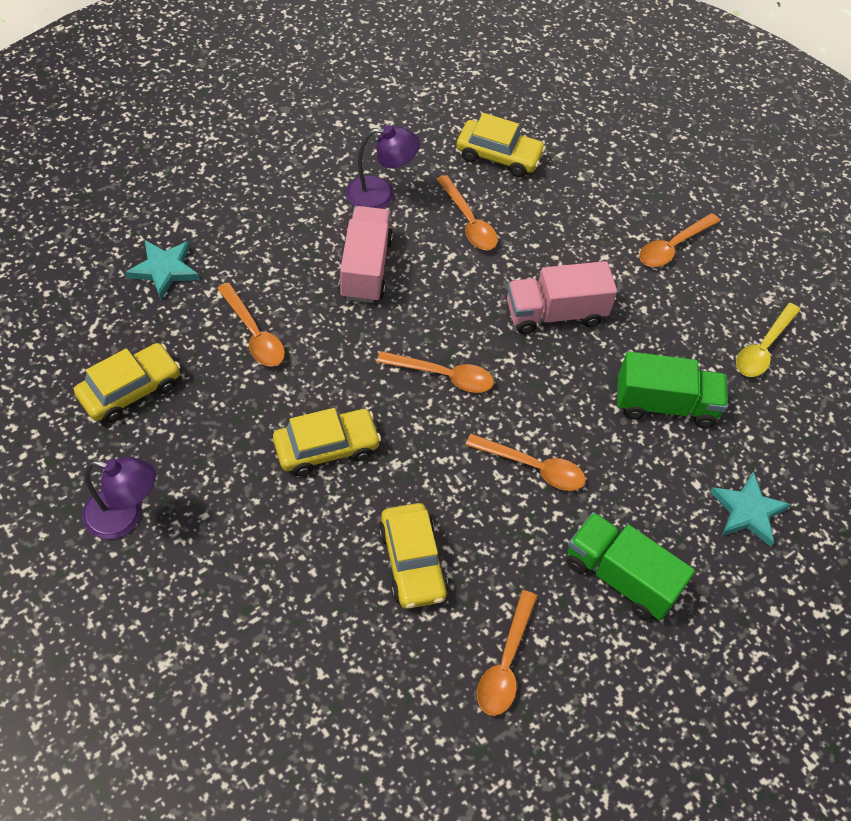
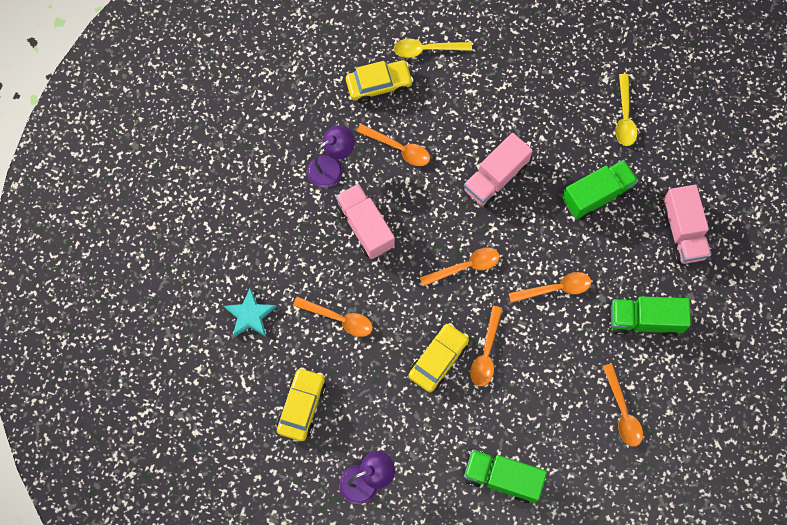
camera: 30 degrees left, 15 degrees up
yellow car [378,503,448,609] -> none
orange spoon [639,213,720,267] -> orange spoon moved to [470,306,503,386]
turquoise star [710,471,791,546] -> pink truck [662,185,711,264]
none -> yellow spoon [394,39,472,58]
none -> green truck [464,449,547,503]

